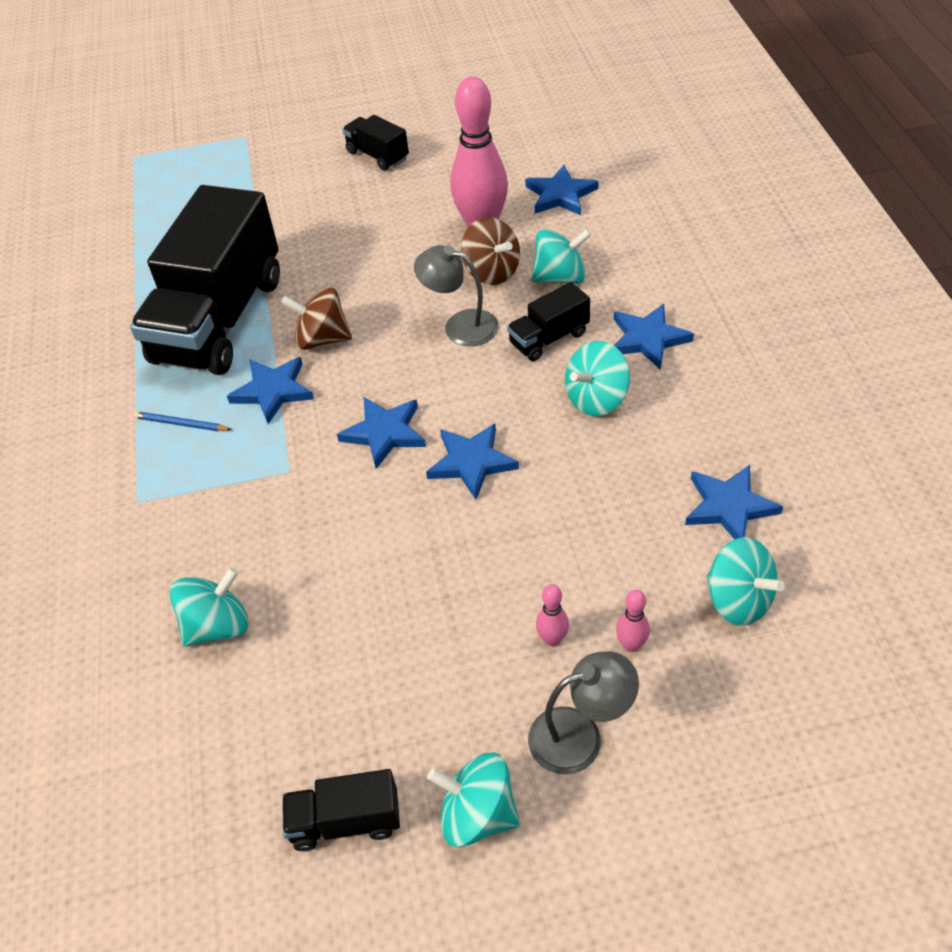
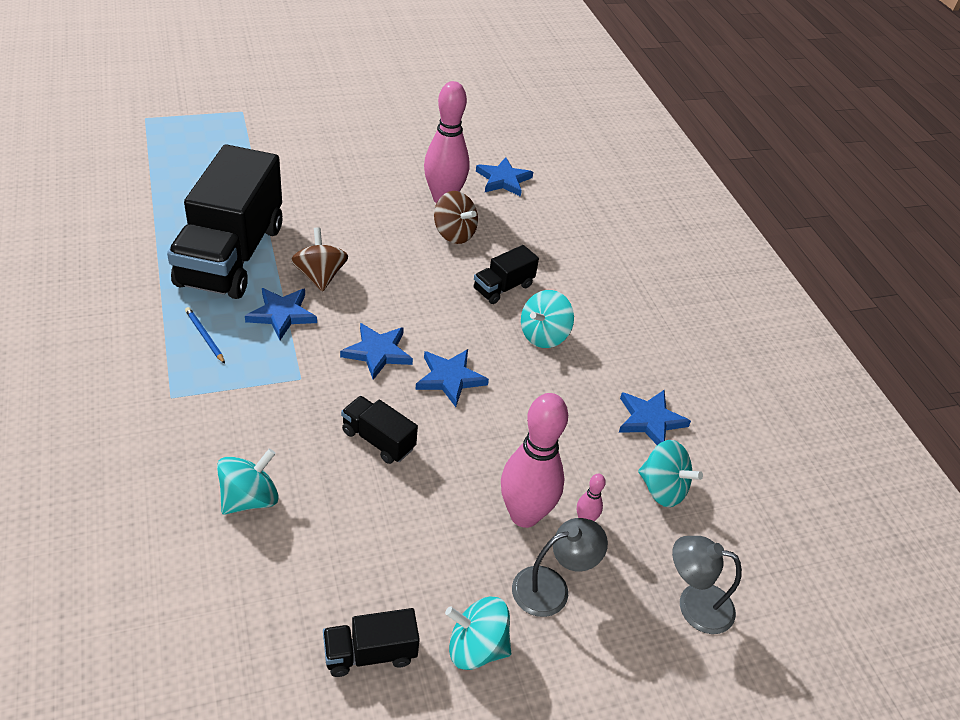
camera: 15 degrees left, 5 degrees down
blue pencil [133,411,232,431] -> blue pencil turned 45 degrees clockwise [185,307,225,364]
brown spinning top [281,288,352,350] -> brown spinning top turned 75 degrees clockwise [291,227,348,292]
black truck [342,115,409,171] -> black truck moved to [341,396,418,464]
grey lamp [414,245,499,346] -> grey lamp moved to [672,536,742,634]
turquoise spinning top [531,229,591,284] -> none
pink bowling pin [536,584,569,647] -> pink bowling pin [501,393,568,528], size x2.37
blue star [614,304,694,370] -> none

